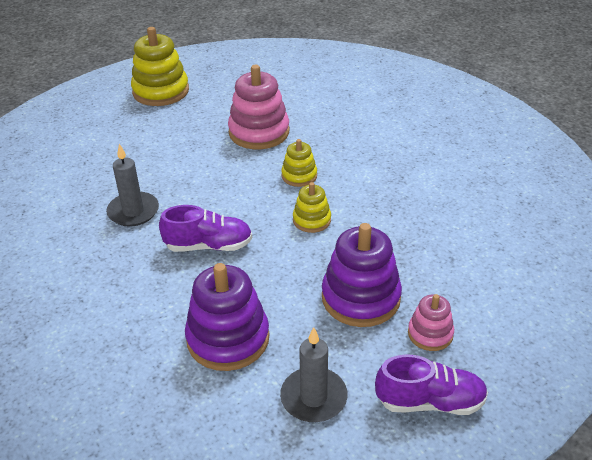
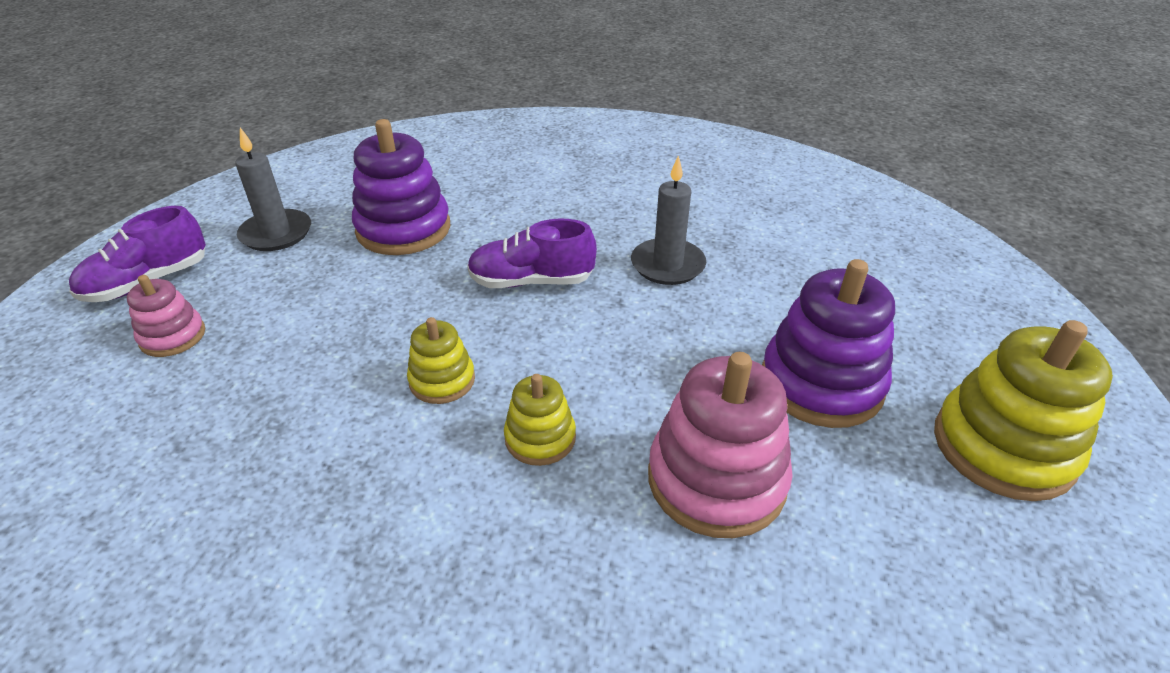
camera: 135 degrees right, 0 degrees up
purple shoe [159,205,252,252] -> purple shoe turned 45 degrees clockwise [467,219,597,288]
purple stacking toy [322,223,402,327] -> purple stacking toy moved to [762,259,895,428]

